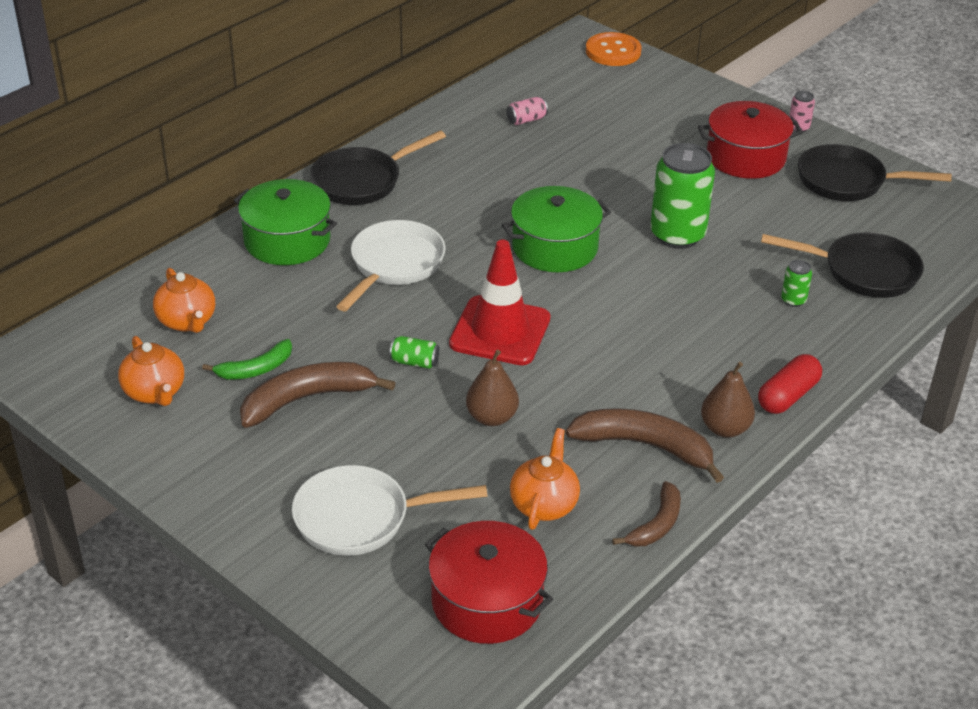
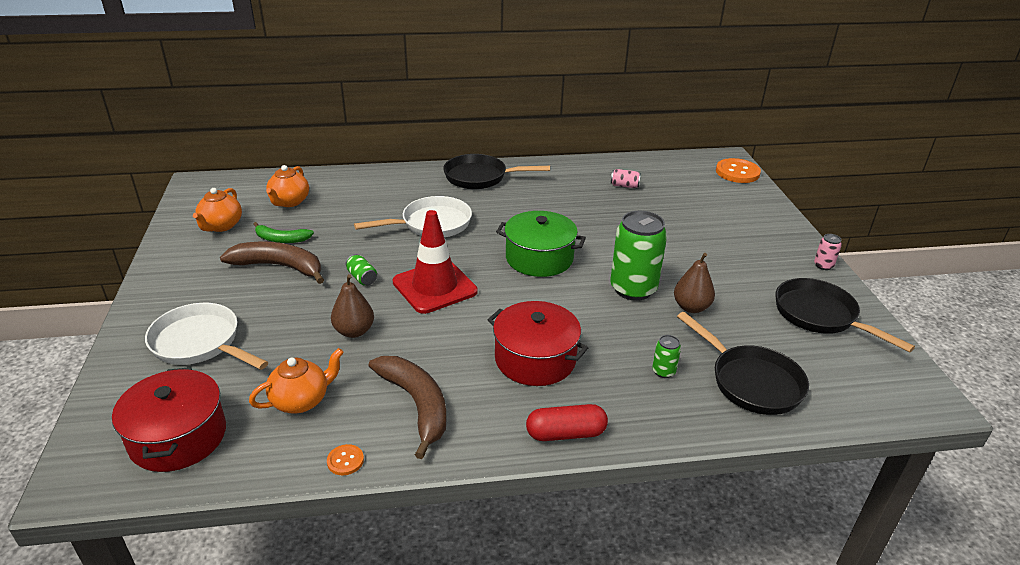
camera: 40 degrees right, 5 degrees down
green pot [234,179,337,265] -> none
brown banana [612,481,681,546] -> orange button [327,444,364,475]
red pot [698,101,803,179] -> red pot moved to [488,301,588,386]
brown pear [701,362,755,438] -> brown pear moved to [674,253,715,313]

